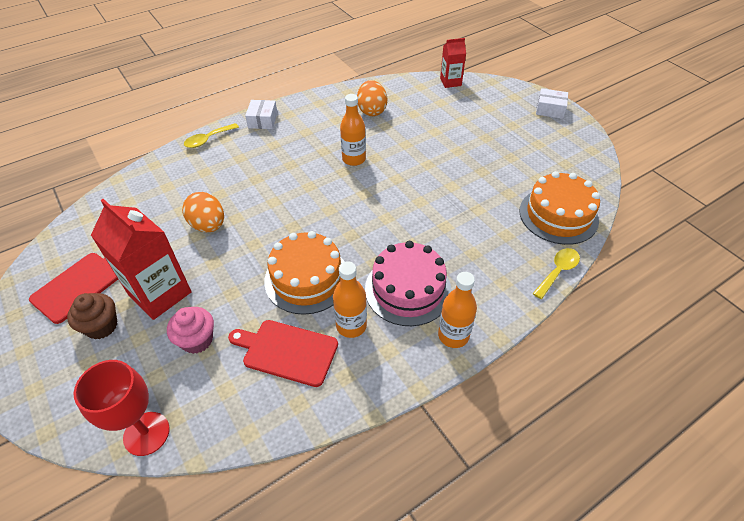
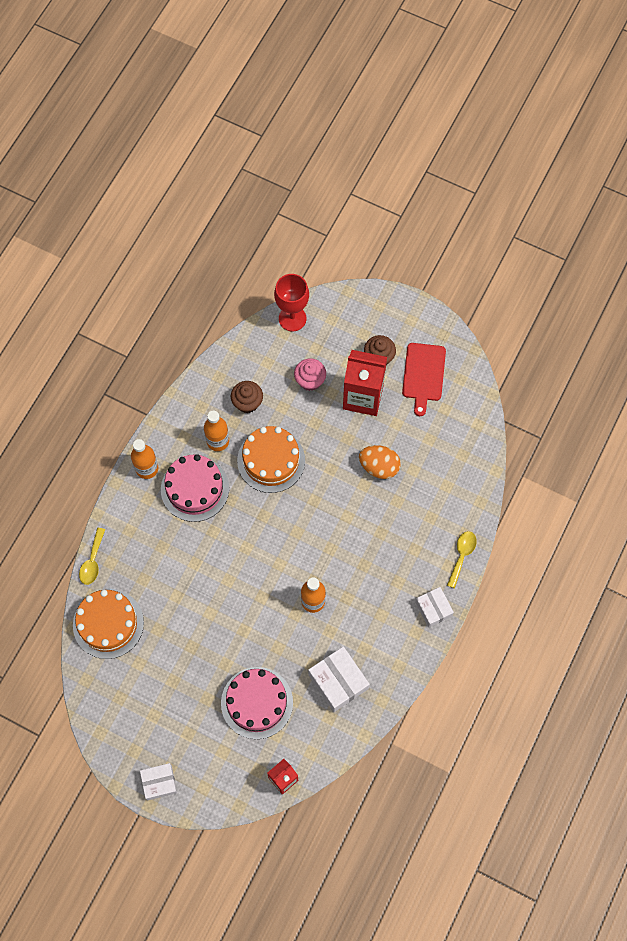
camera: 150 degrees right, 20 degrees up
red cutting board [228,320,338,387] -> brown cupcake [231,381,263,413]
orange egg [357,80,387,116] -> white box [308,646,370,712]
none -> pink cake [221,667,293,739]

